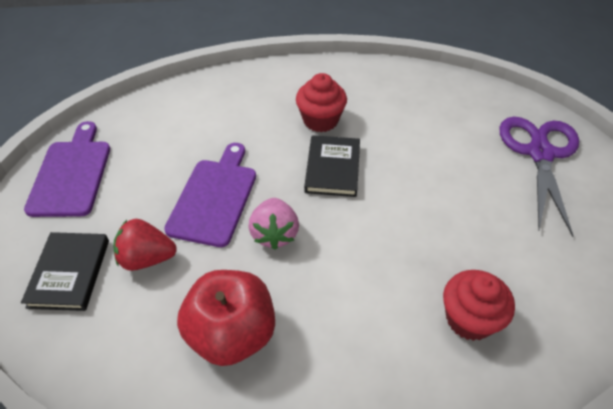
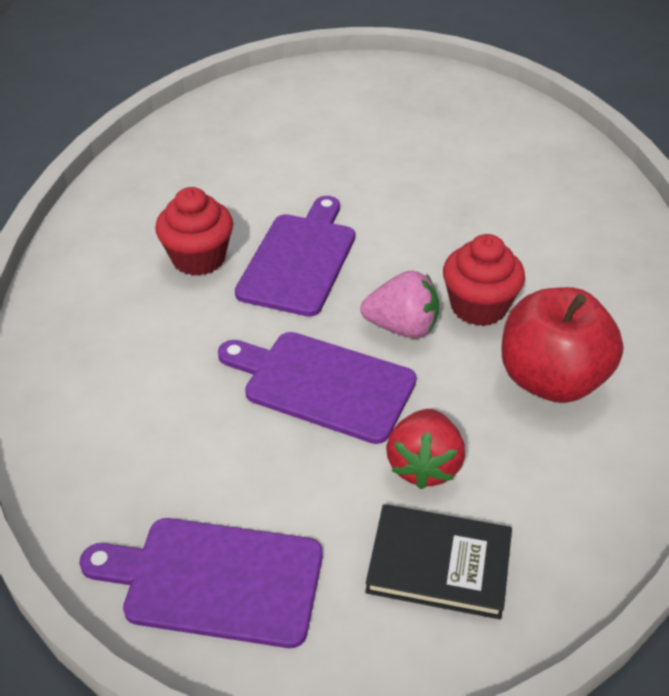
camera: 80 degrees left, 5 degrees down
black book [304,135,360,197] -> purple cutting board [235,196,355,317]
red cupcake [443,270,515,341] -> red cupcake moved to [443,234,525,326]
purple scissors [500,117,579,237] -> none

